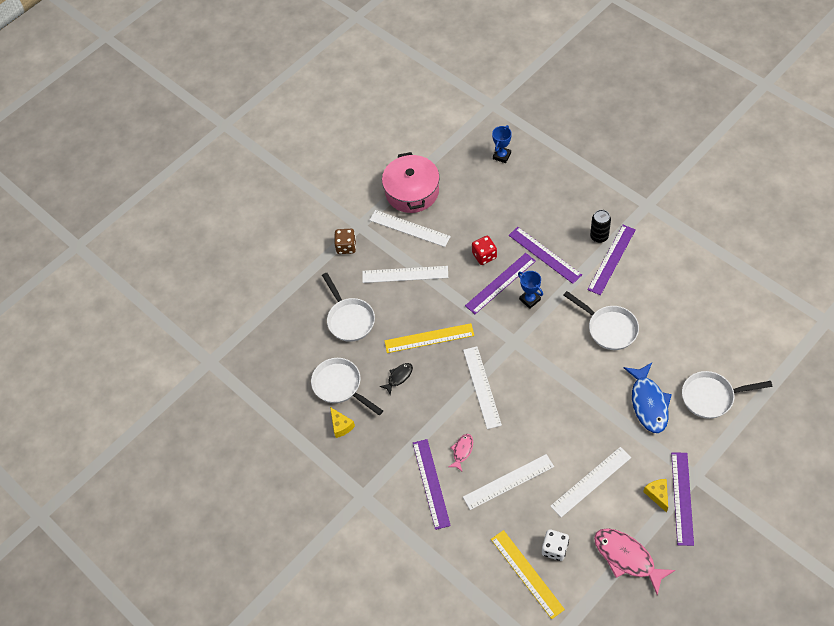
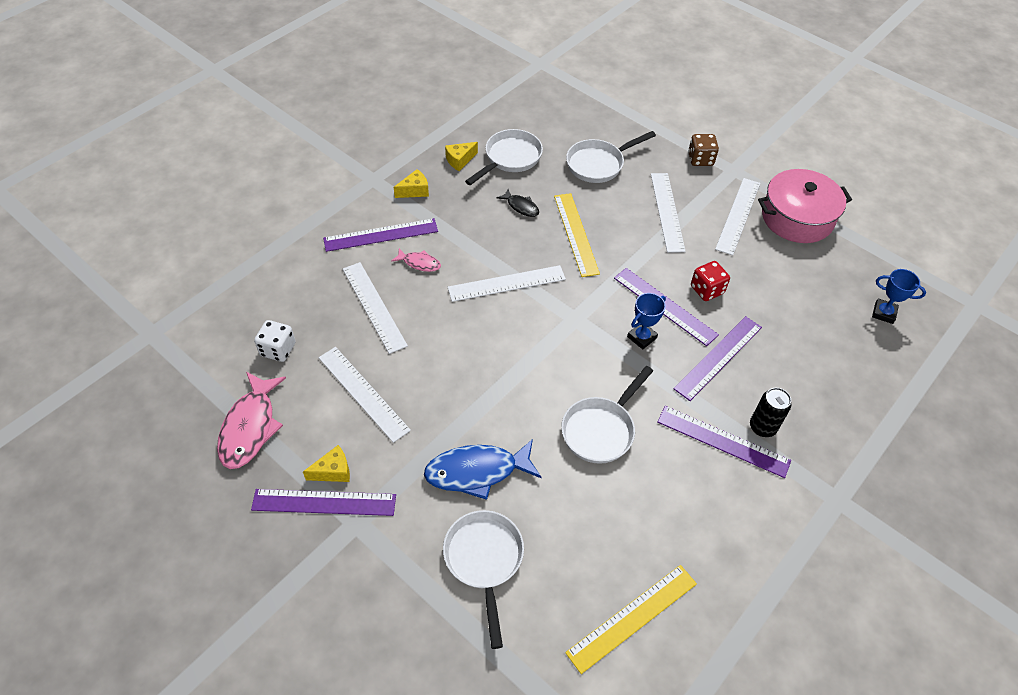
camera: 80 degrees right, 5 degrees down
yellow ruler [491,530,565,619] -> yellow ruler moved to [565,565,697,674]
pink fish [594,528,675,595] -> pink fish turned 150 degrees clockwise [217,372,286,469]
none -> yellow cheese [394,169,429,198]

